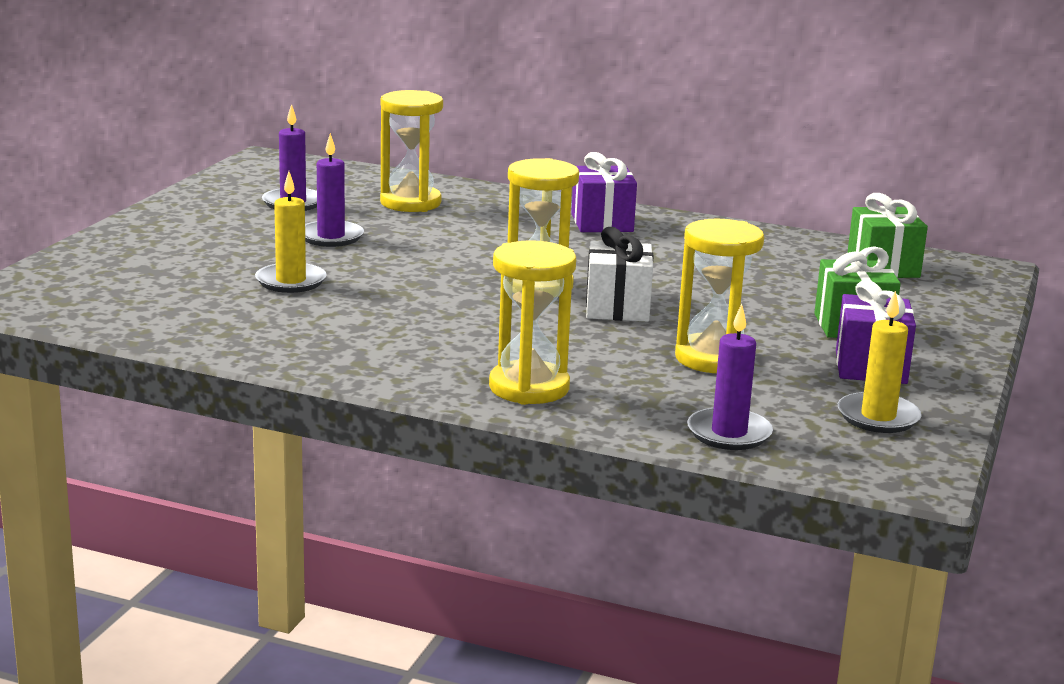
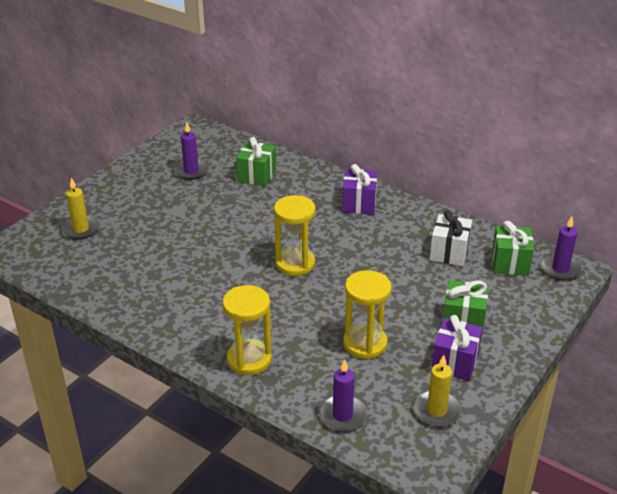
camera: 15 degrees right, 15 degrees up
yellow candle [255,171,327,293] -> yellow candle moved to [61,178,100,239]
purple candle [305,133,364,247] -> purple candle moved to [541,216,582,280]
yellow hourglass [380,90,443,212] -> green gift [236,137,276,187]
white gift [586,227,654,322] -> white gift moved to [430,210,472,266]

